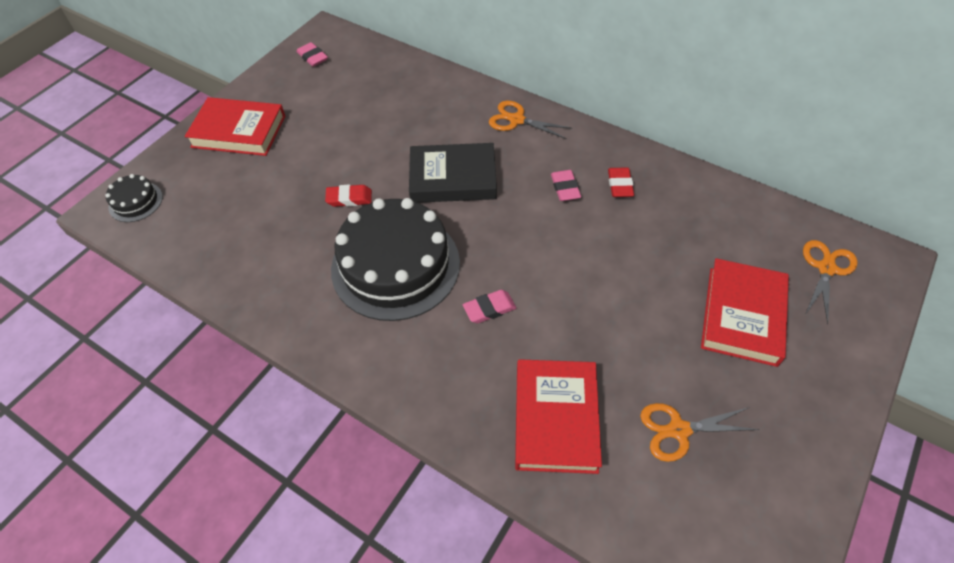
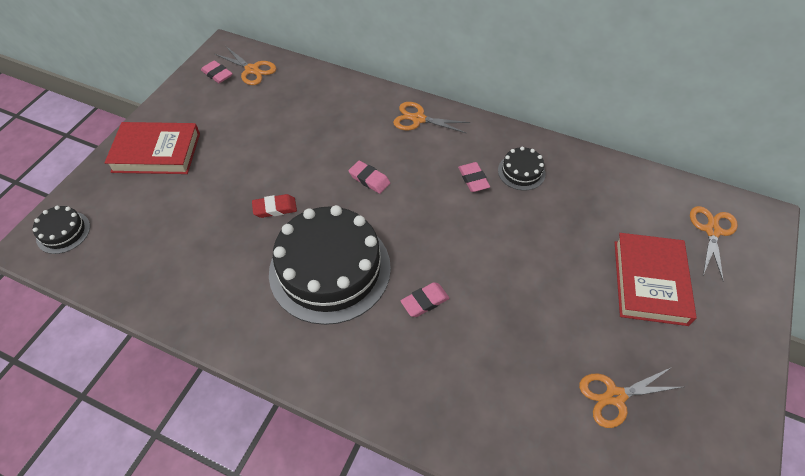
camera: 10 degrees left, 0 degrees up
black book [409,143,497,203] -> pink eraser [348,160,390,194]
red book [515,359,602,474] -> none
red eraser [608,168,634,197] -> black cake [498,146,546,190]
none -> orange scissors [215,46,276,85]

